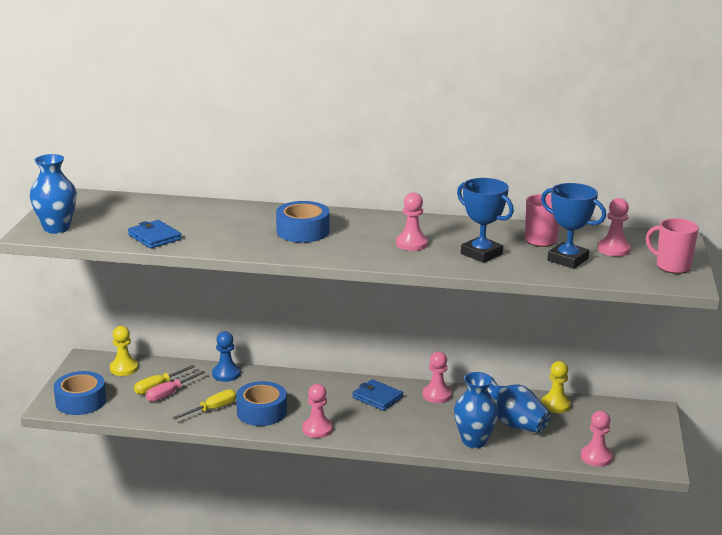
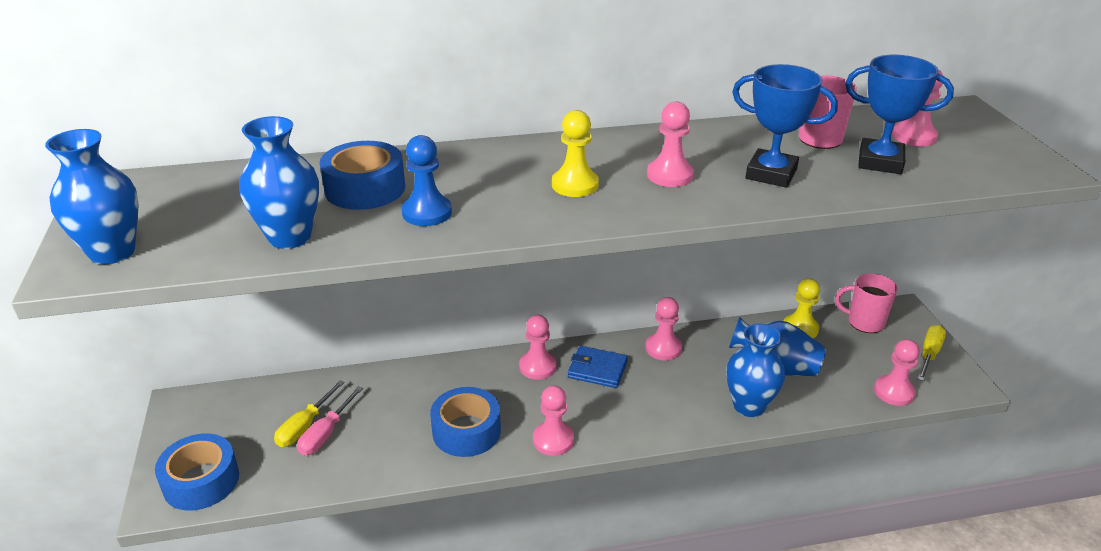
camera: 20 degrees left, 10 degrees up
yellow pawn [110,326,138,376] -> yellow pawn moved to [552,110,599,197]
blue wallet [128,220,182,249] -> blue vase [239,116,319,249]
yellow screwdriver [172,389,236,420] -> yellow screwdriver moved to [918,325,946,381]
blue pawn [212,331,241,382] -> blue pawn moved to [402,135,452,226]
blue tape [276,201,330,243] -> blue tape moved to [320,141,405,210]
pink mug [646,218,699,274] -> pink mug moved to [835,274,898,333]
none -> pink pawn [519,315,557,380]

